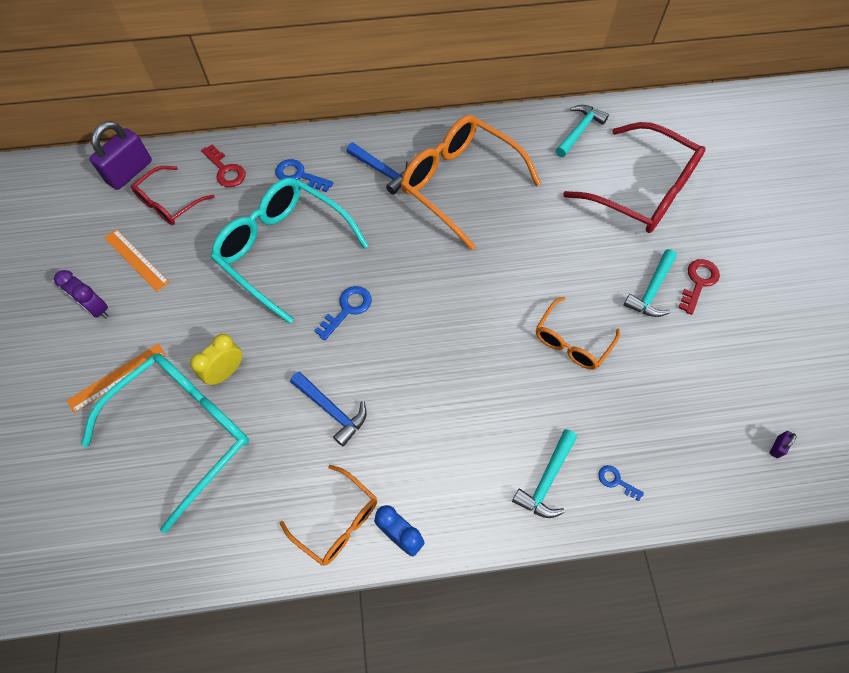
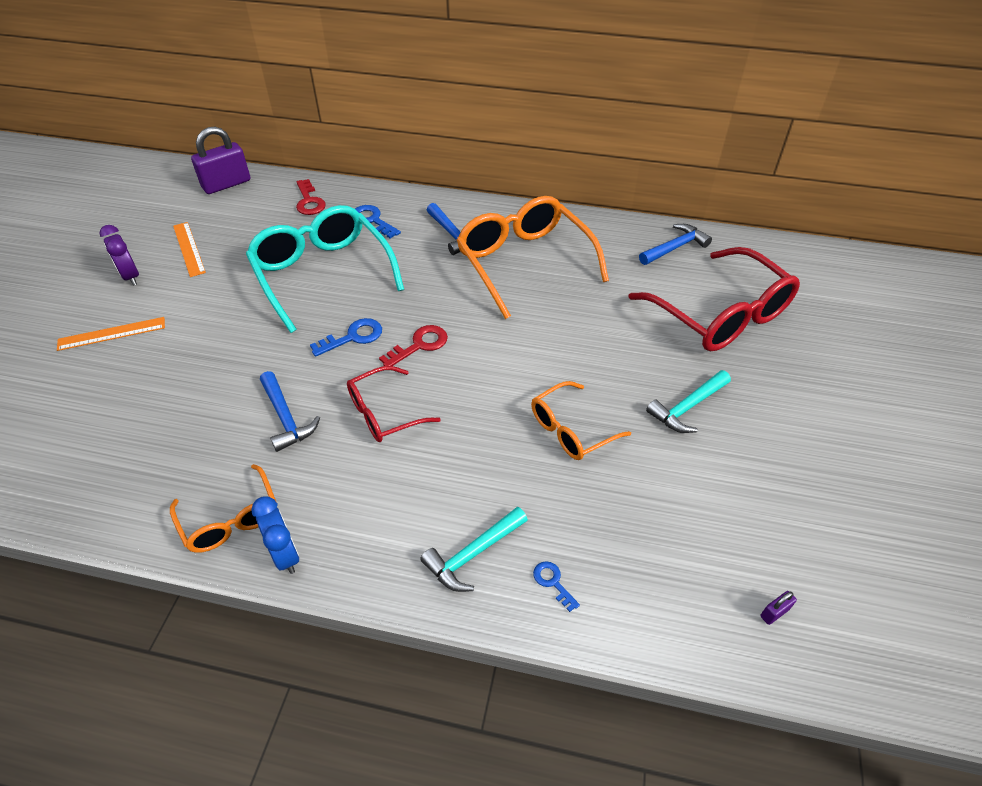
camera: 20 degrees right, 15 degrees down
turquoise glasses [81,353,249,533] -> none
red glasses [131,166,215,225] -> red glasses moved to [347,366,441,442]
yellow clock [190,334,243,385] -> none
turquoise hammer [556,105,609,157] -> blue hammer [639,224,712,265]
red key [678,259,720,315] -> red key moved to [379,325,448,366]

